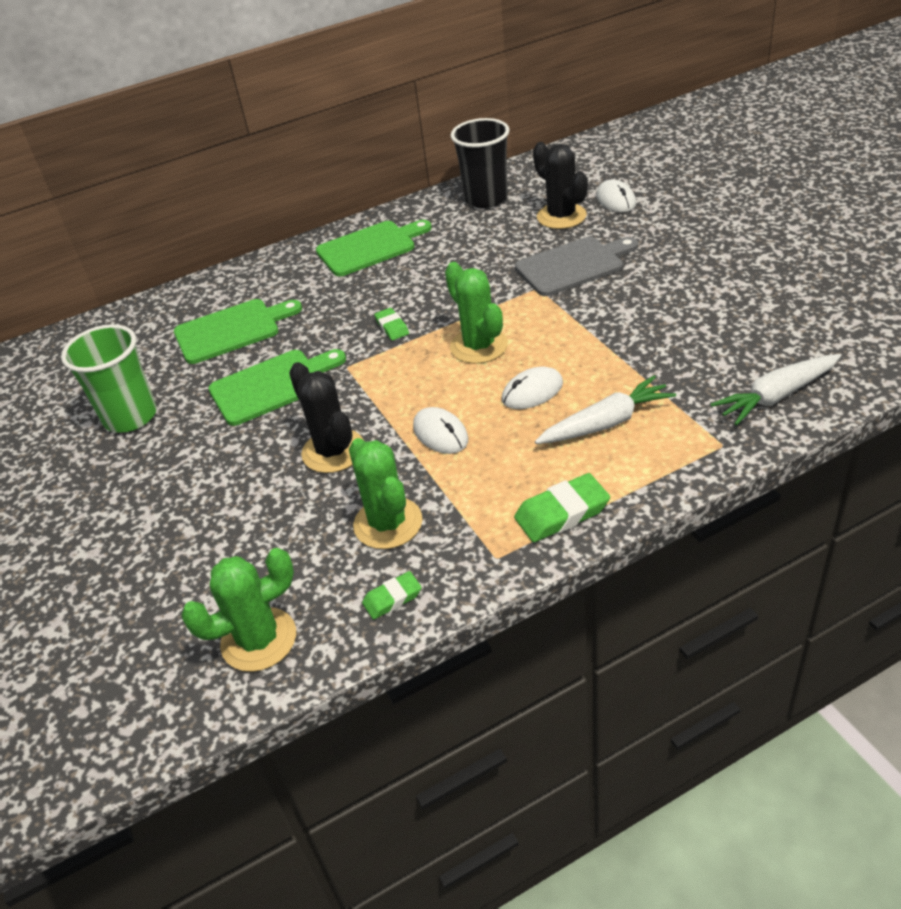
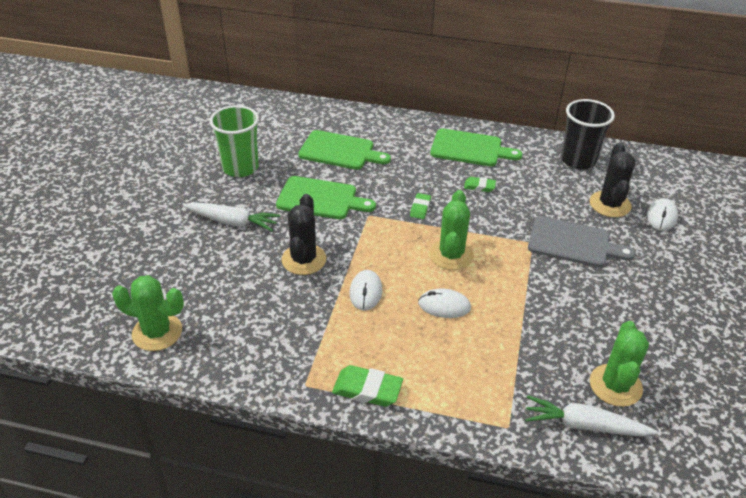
camera: 35 degrees right, 0 degrees up
green cactus [349,438,422,549] -> green cactus moved to [590,321,649,407]
green eraser [362,571,422,620] -> green eraser moved to [464,177,496,192]
white carrot [535,375,676,444] -> white carrot moved to [183,202,280,231]

